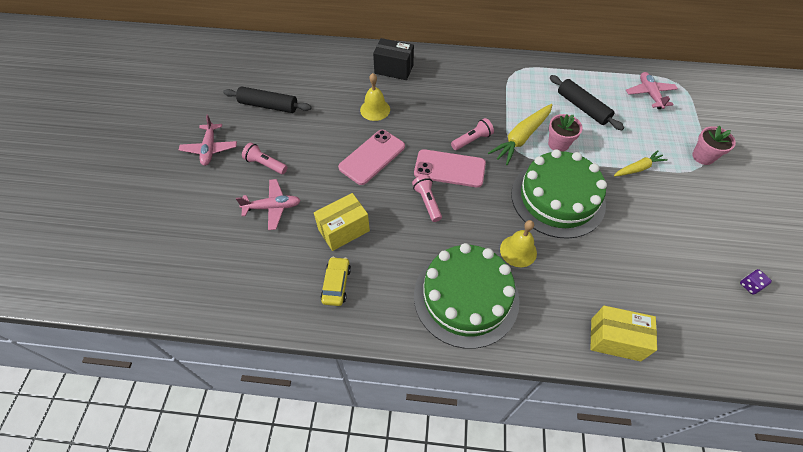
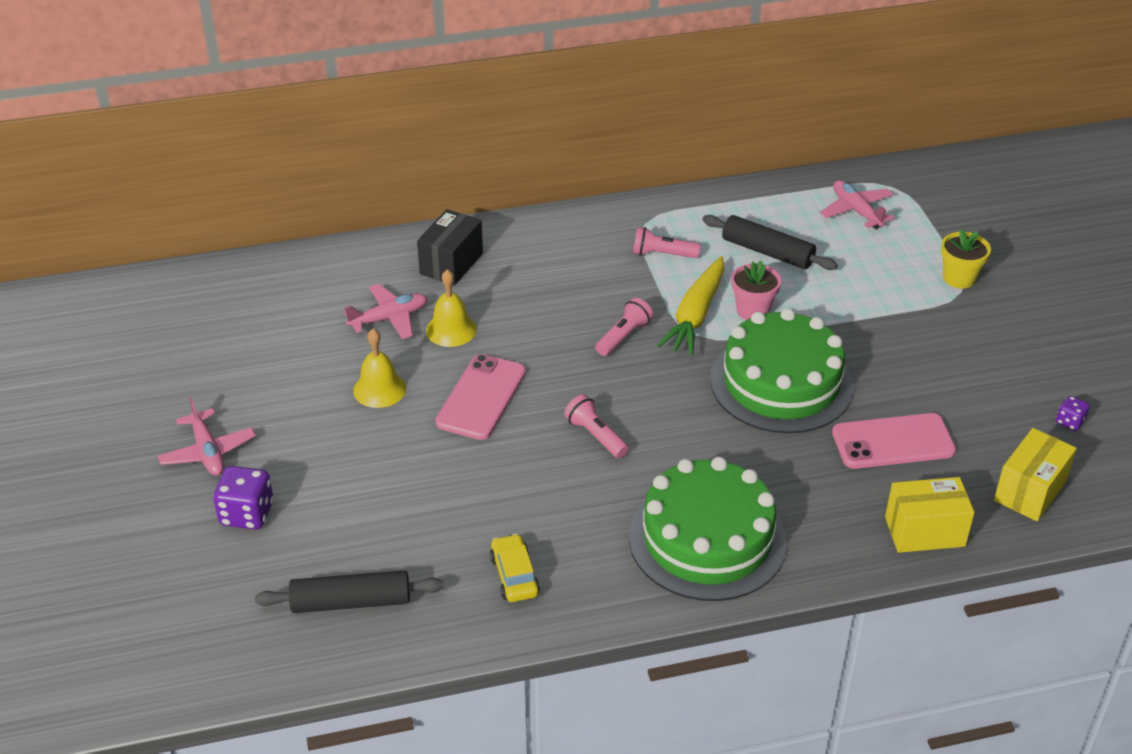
camera: 20 degrees left, 15 degrees down
black rolling pin [223,87,312,113] -> black rolling pin moved to [255,571,443,613]
pink plane [236,179,301,230] -> pink plane moved to [344,284,428,339]
pink flashlight [242,143,288,174] -> pink flashlight moved to [633,227,700,258]
yellow box [314,193,370,251] -> yellow box moved to [994,428,1077,521]
black box [373,38,414,80] -> black box turned 60 degrees counterclockwise [417,209,483,286]
pink phone [414,149,486,187] -> pink phone moved to [832,413,956,469]
yellow bell [500,220,537,267] -> yellow bell moved to [353,329,406,408]
yellow carrot [614,150,668,177] -> none
pink flower pot [692,126,736,165] -> yellow flower pot [941,229,991,289]
none -> purple dice [213,466,274,530]

